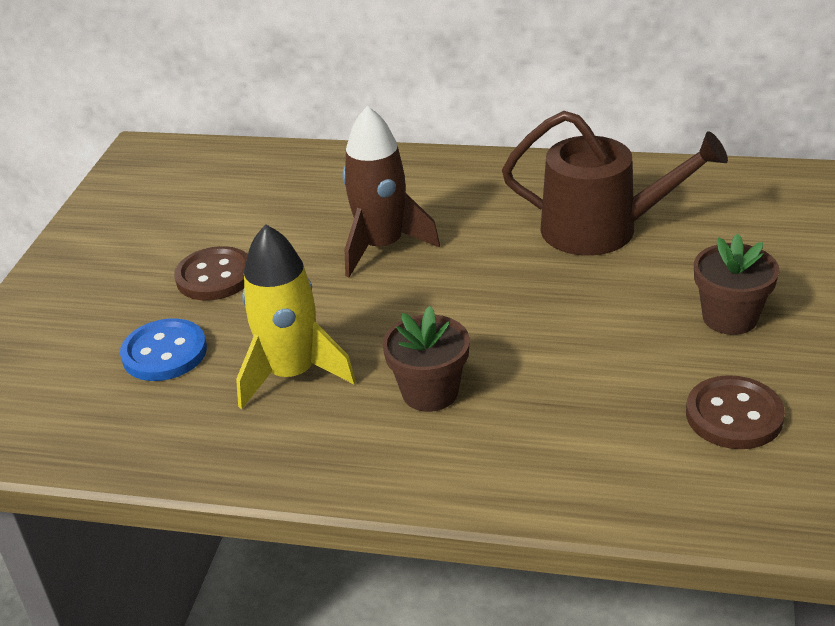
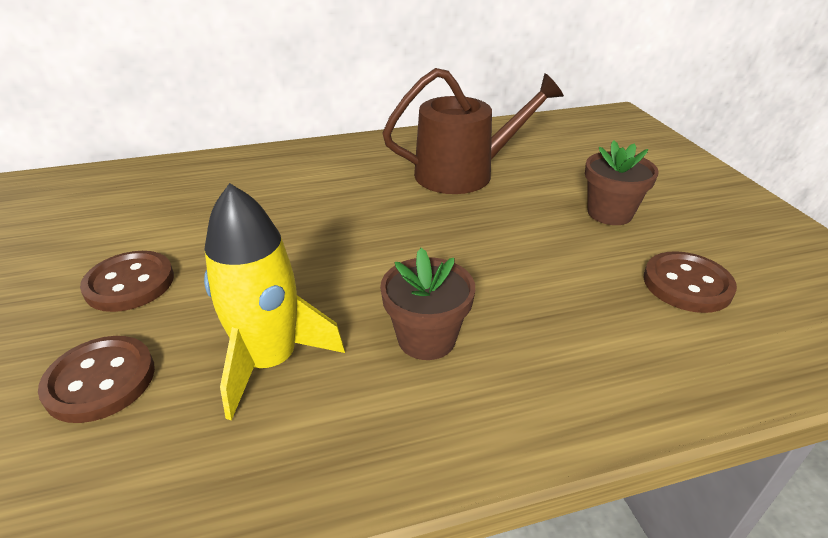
camera: 30 degrees left, 0 degrees up
blue button [120,318,207,381] -> brown button [38,336,155,423]
brown rocket [343,106,440,277] -> none

